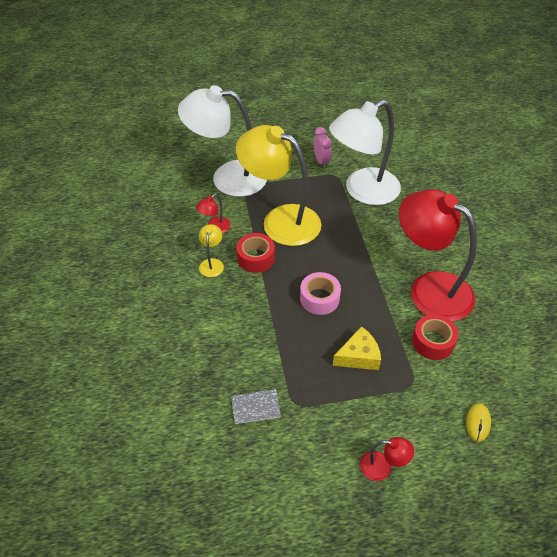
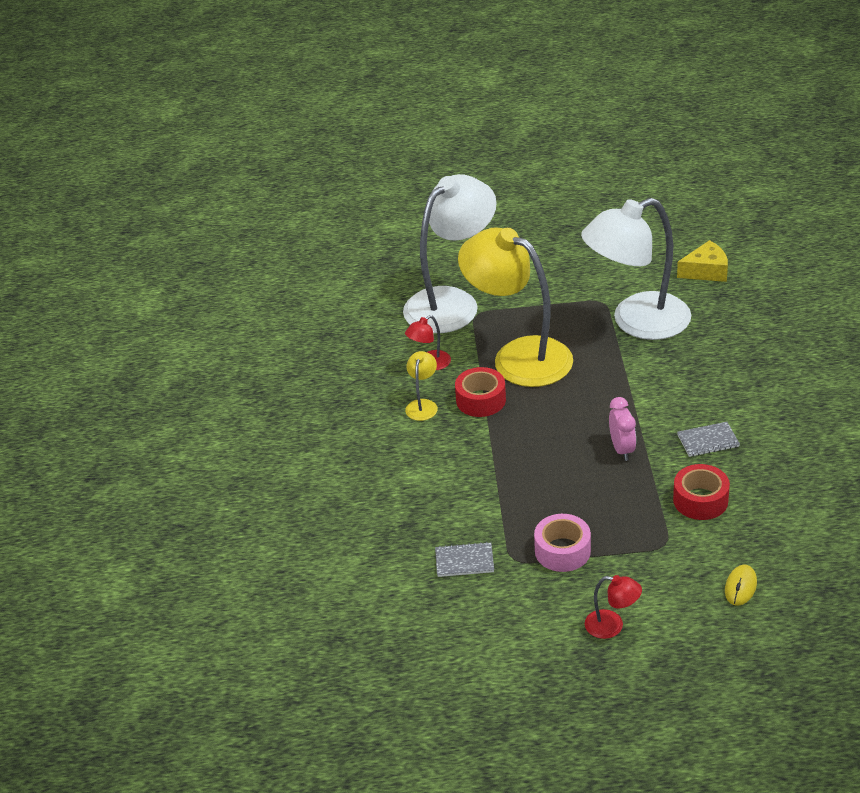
camera: 10 degrees right, 10 degrees down
white lamp [178,85,267,197] -> white lamp turned 120 degrees clockwise [403,174,497,333]
pink tape [300,272,341,315] -> pink tape moved to [534,514,591,572]
pink clock [314,127,332,168] -> pink clock moved to [609,397,636,461]
yellow cheese [333,326,381,370] -> yellow cheese moved to [677,240,728,282]
red lamp [399,189,477,321] -> grey notebook [677,422,740,457]

